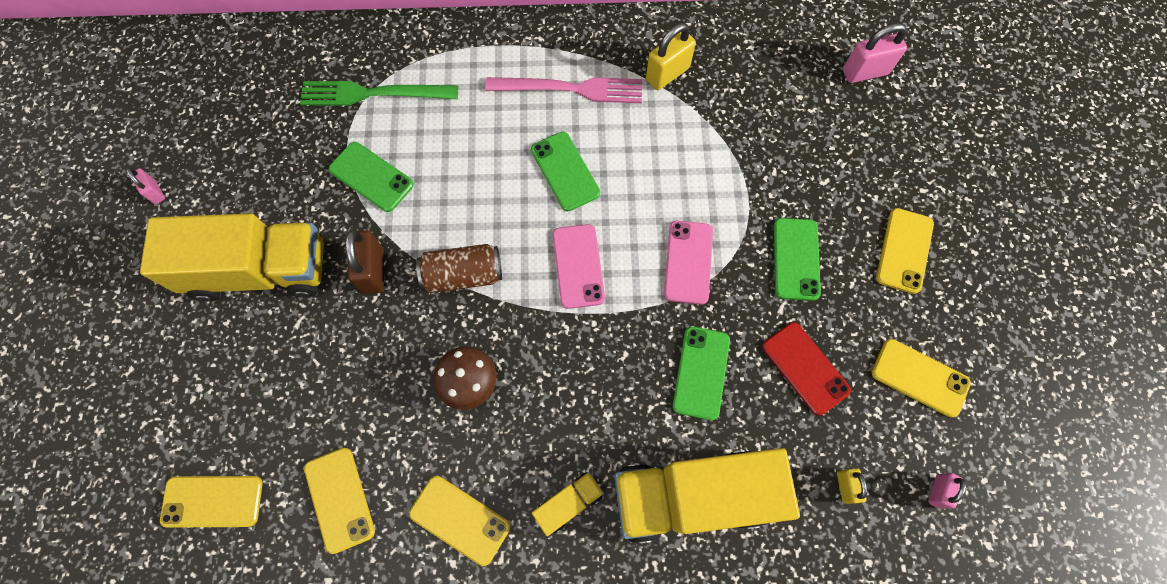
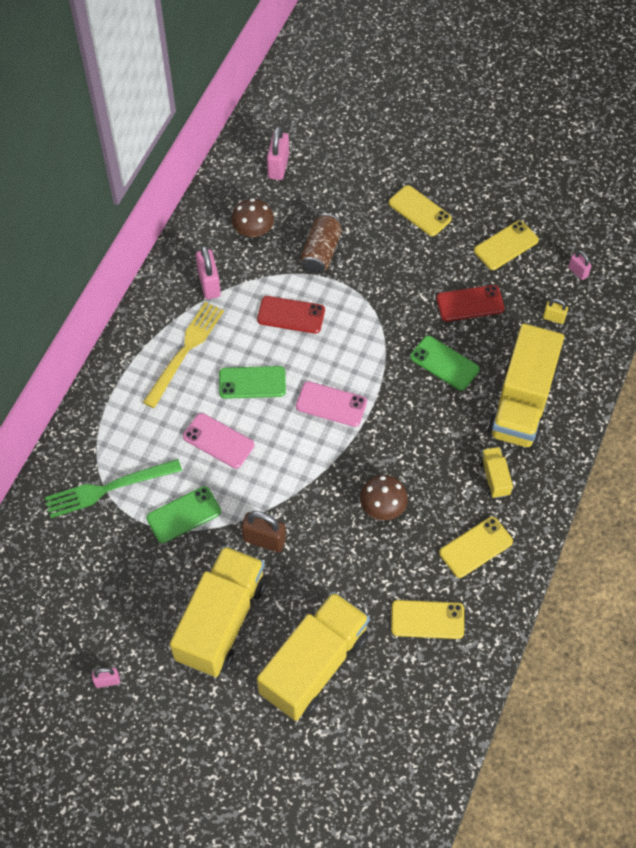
camera: 65 degrees left, 10 degrees down
yellow phone [160,476,263,528] -> none
green fork [300,81,458,106] -> green fork turned 45 degrees clockwise [45,459,182,518]
brown can [416,244,502,293] -> brown can moved to [300,213,342,274]
pink fork [485,77,642,103] -> yellow fork [143,302,224,408]
yellow padlock [646,23,696,90] -> pink padlock [196,245,221,299]
pink phone [664,221,713,305] -> pink phone moved to [183,413,254,468]
green phone [774,218,821,301] -> none
none -> brown mushroom [232,198,274,237]
none -> red phone [257,296,325,334]
none -> yellow truck [257,591,370,721]

